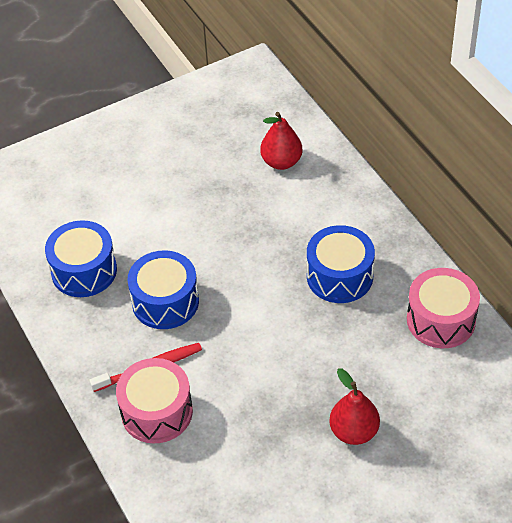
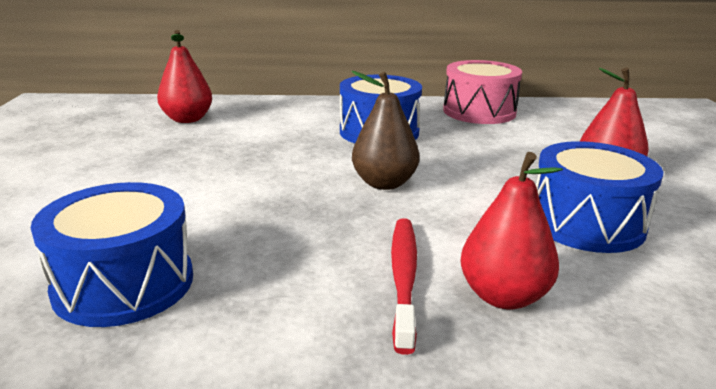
camera: 65 degrees left, 25 degrees down
pink drum [116,358,193,444] -> red pear [460,152,563,309]
blue drum [127,250,199,329] -> blue drum moved to [536,141,663,253]
none -> brown pear [351,71,420,190]

